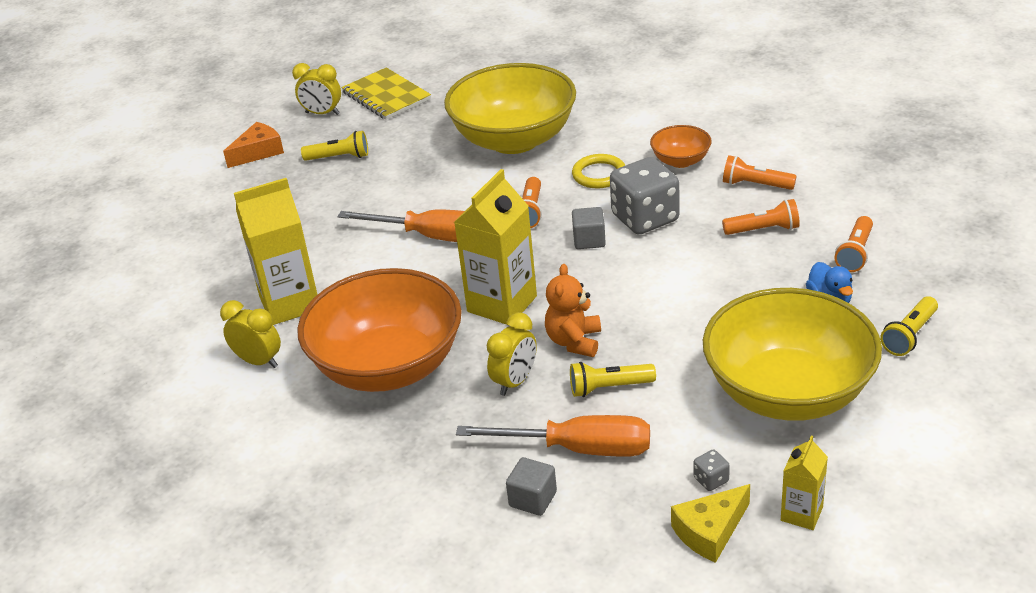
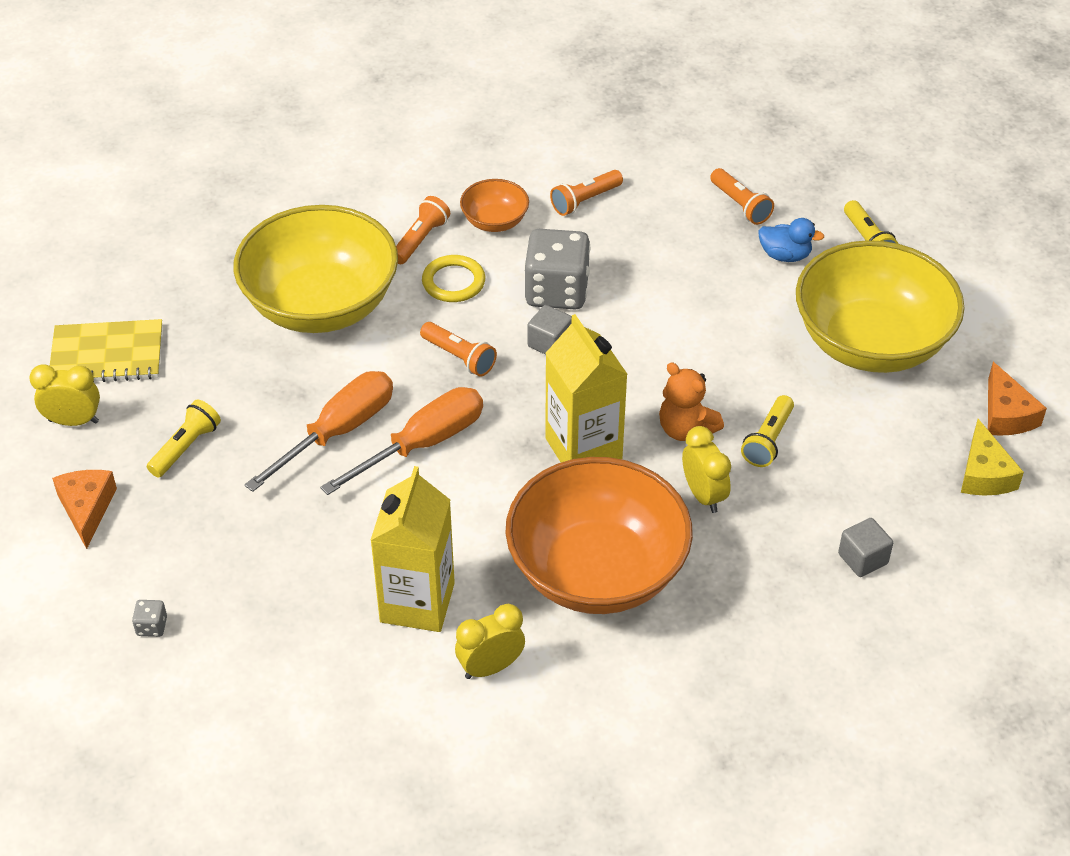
camera: 60 degrees left, 10 degrees up
yellow clock [292,63,341,115] -> yellow clock turned 135 degrees counterclockwise [29,364,100,426]
orange screwdriver [456,415,650,457] -> orange screwdriver moved to [244,371,393,492]
grey dice [694,449,730,491] -> grey dice moved to [132,600,167,637]
orange flashlight [722,199,800,235] -> orange flashlight moved to [396,196,450,264]
yellow carton [781,435,828,530] -> orange cheese [988,362,1047,436]

